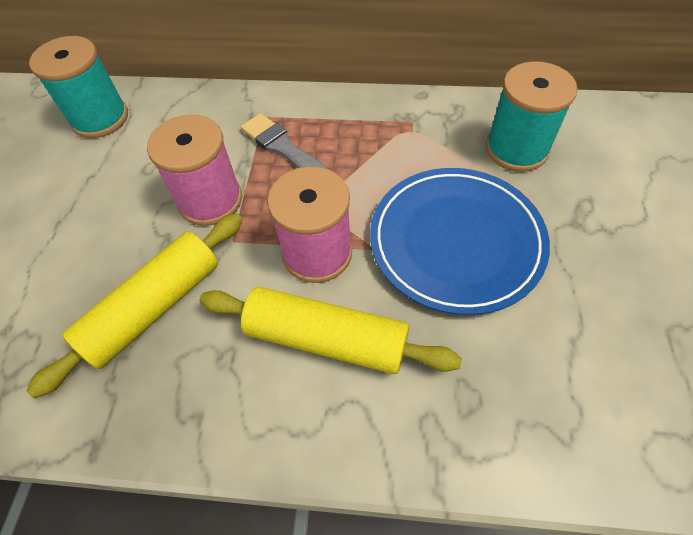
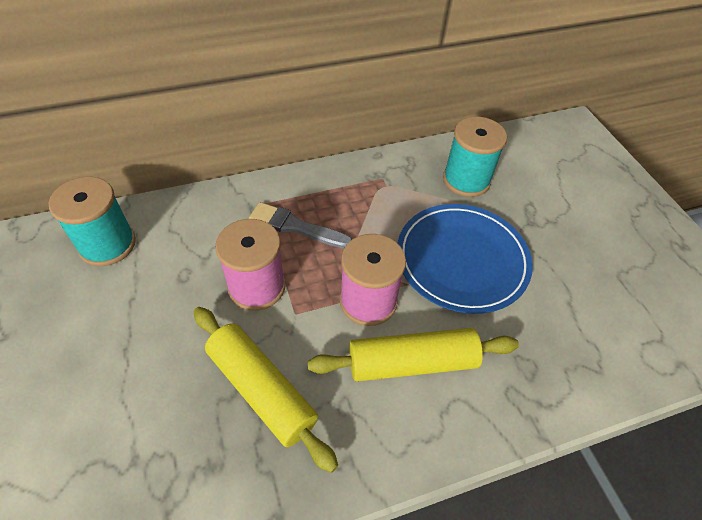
camera: 30 degrees left, 5 degrees down
yellow rolling pin [26,213,242,398] -> yellow rolling pin turned 60 degrees counterclockwise [194,307,338,473]

